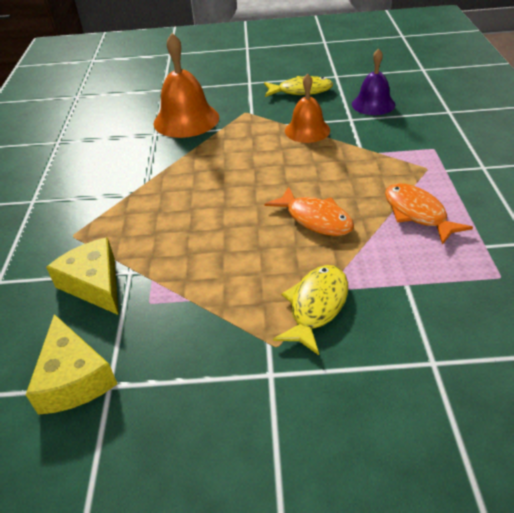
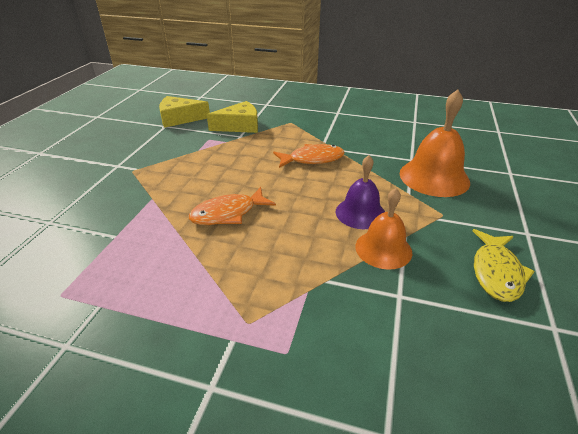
camera: 105 degrees right, 5 degrees down
yellow fish [273,265,348,355] -> none
purple bell [352,49,395,115] -> purple bell moved to [336,155,385,229]
orange fish [385,183,473,245] -> orange fish moved to [273,144,345,168]

